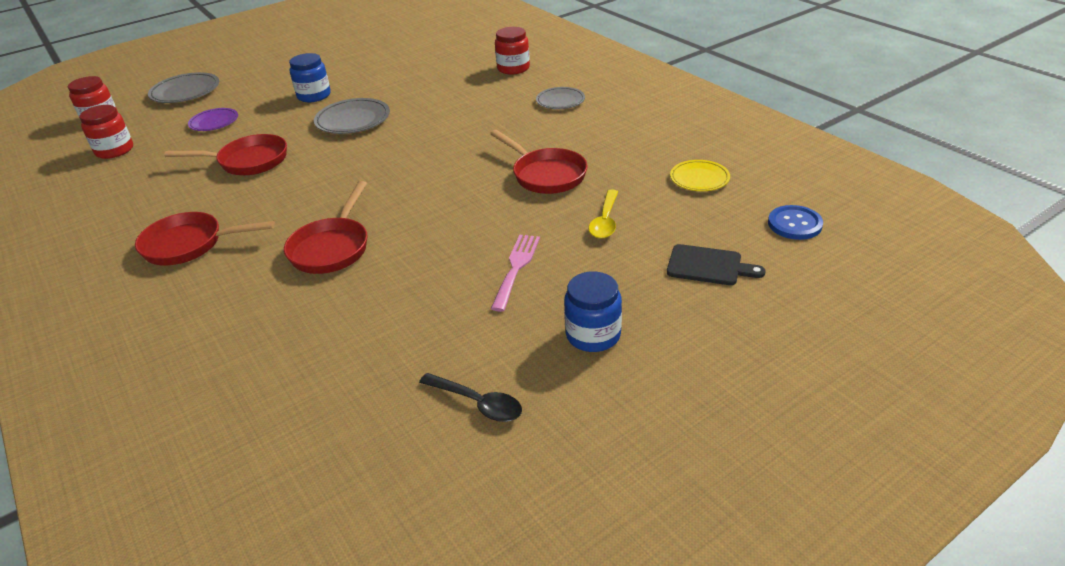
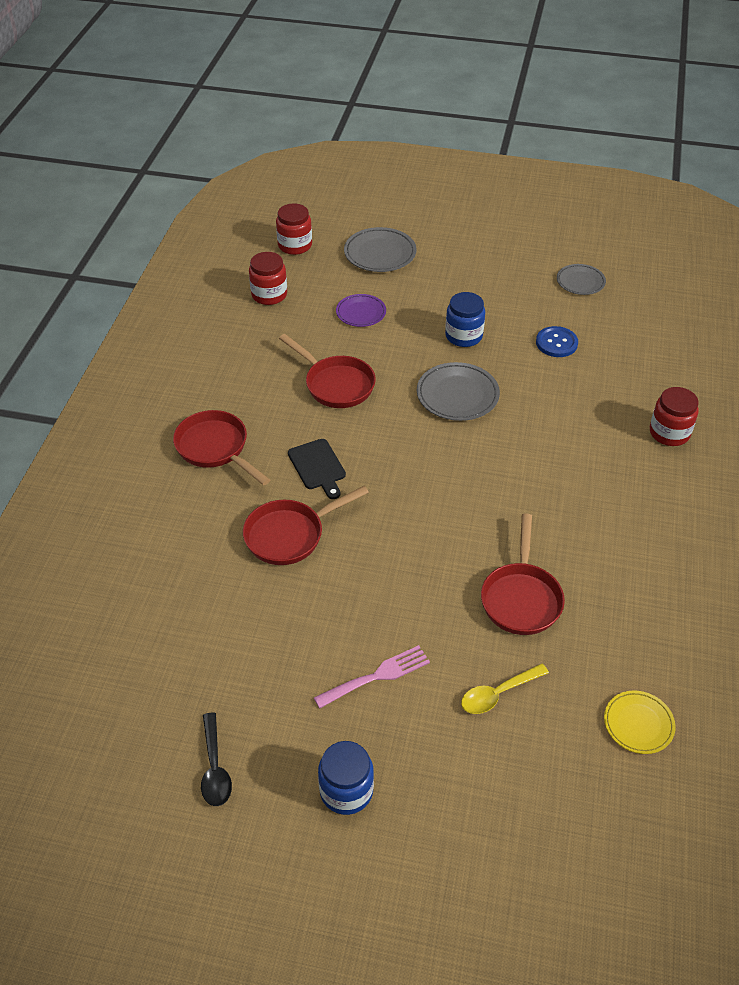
camera: 45 degrees right, 10 degrees up
grey plate [536,87,585,109] -> grey plate moved to [557,264,606,295]
black cutting board [667,244,766,285] -> black cutting board moved to [288,439,346,499]
blue button [768,205,823,240] -> blue button moved to [536,326,578,357]

